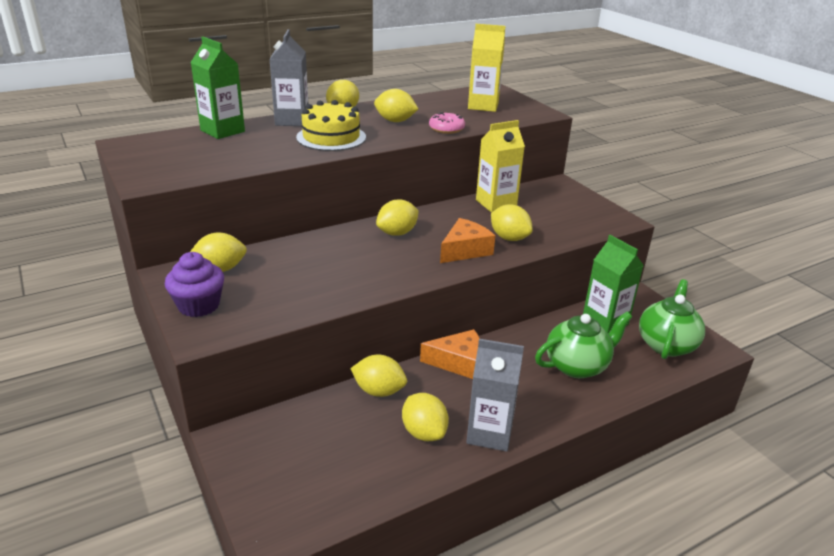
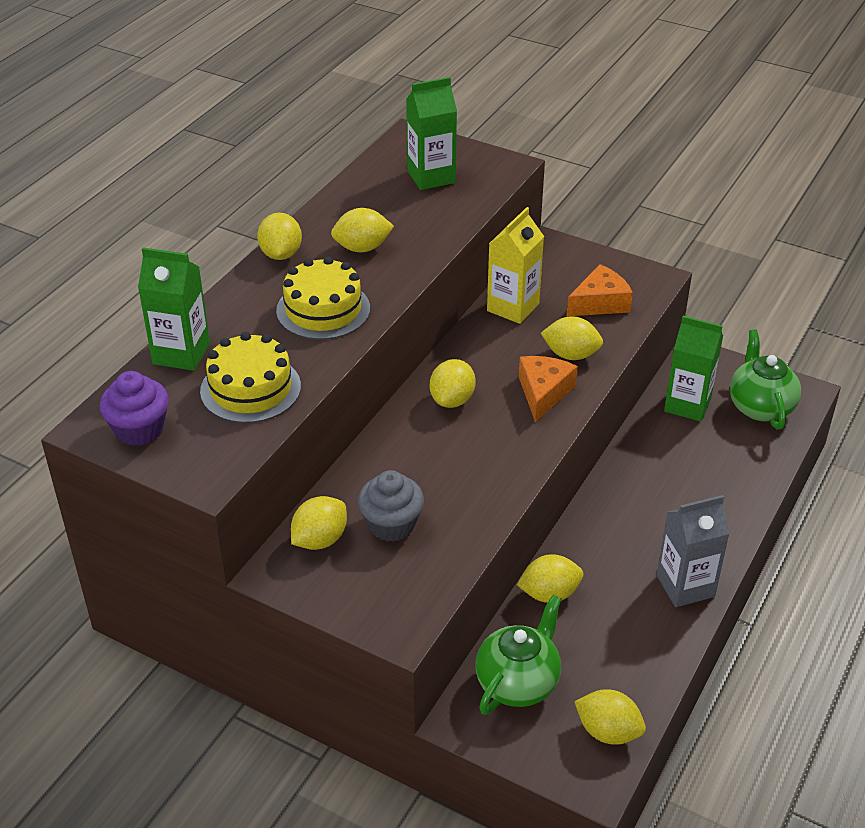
camera: 30 degrees left, 10 degrees up
purple cupcake [165,252,224,317] -> purple cupcake moved to [99,371,169,446]
grey carton [269,29,308,126] -> none
yellow lemon [402,393,449,441] -> yellow lemon moved to [574,689,646,745]
orange cheese [420,329,480,379] -> orange cheese moved to [567,264,633,316]
pink donut [429,112,465,134] -> none
yellow carton [468,24,505,112] -> green carton [406,77,457,190]
green teapot [535,312,632,378] -> green teapot moved to [476,595,561,715]
none -> yellow cake [200,332,301,423]
none -> grey cupcake [358,470,424,542]

